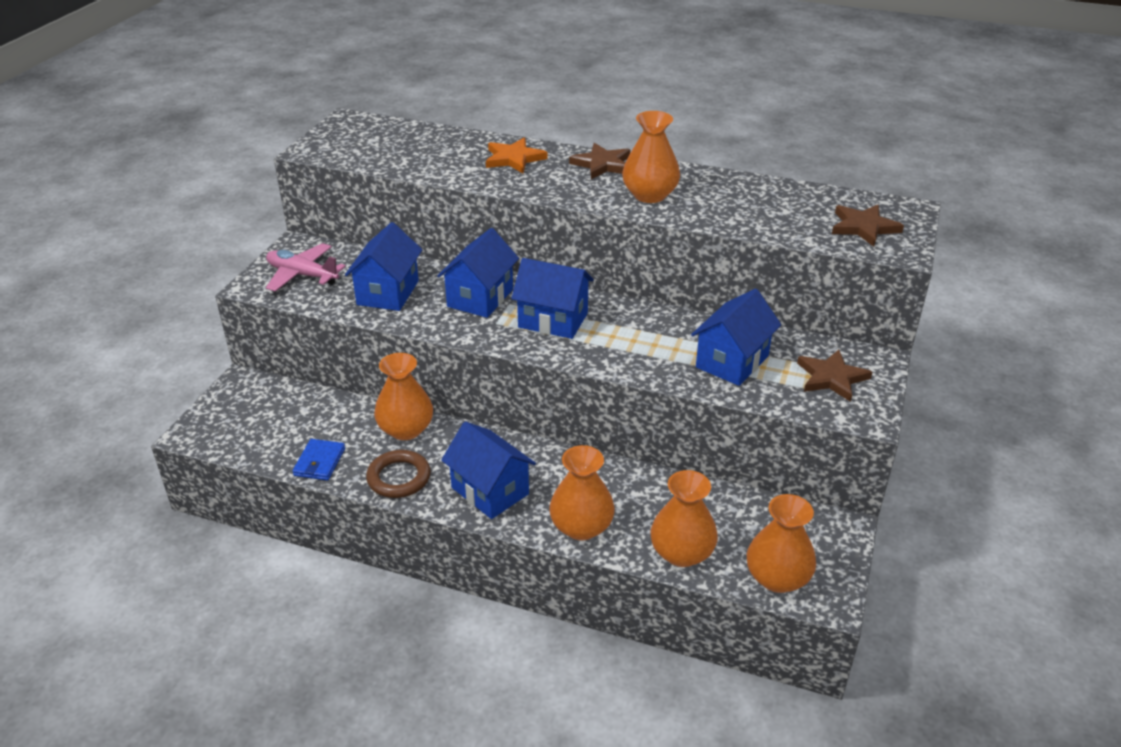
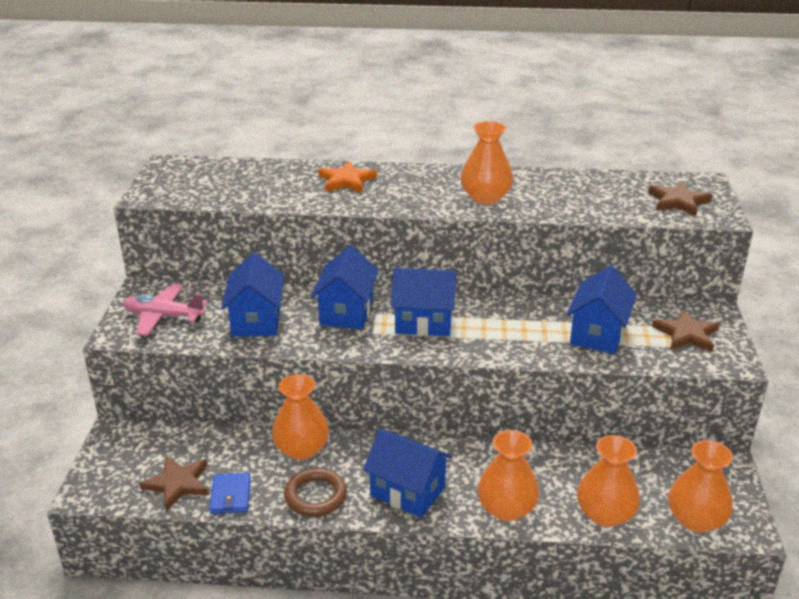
camera: 15 degrees left, 5 degrees down
brown star [569,143,630,179] -> brown star moved to [139,456,209,511]

